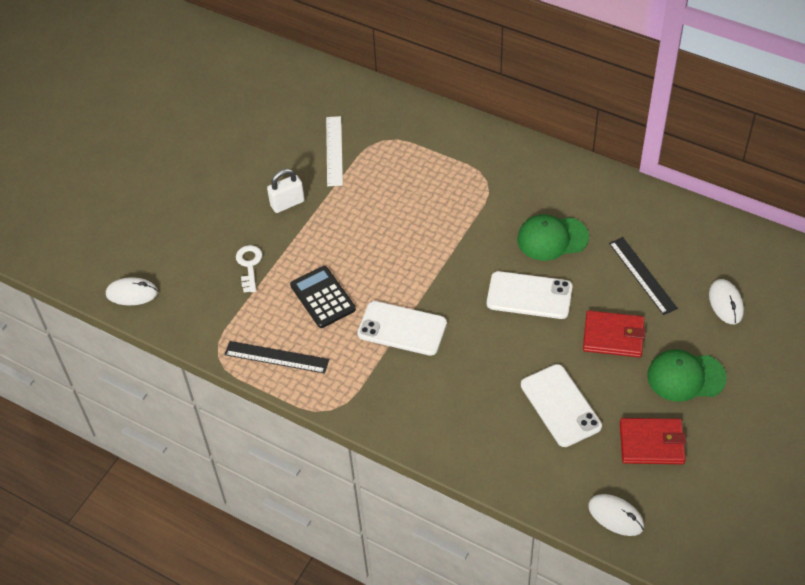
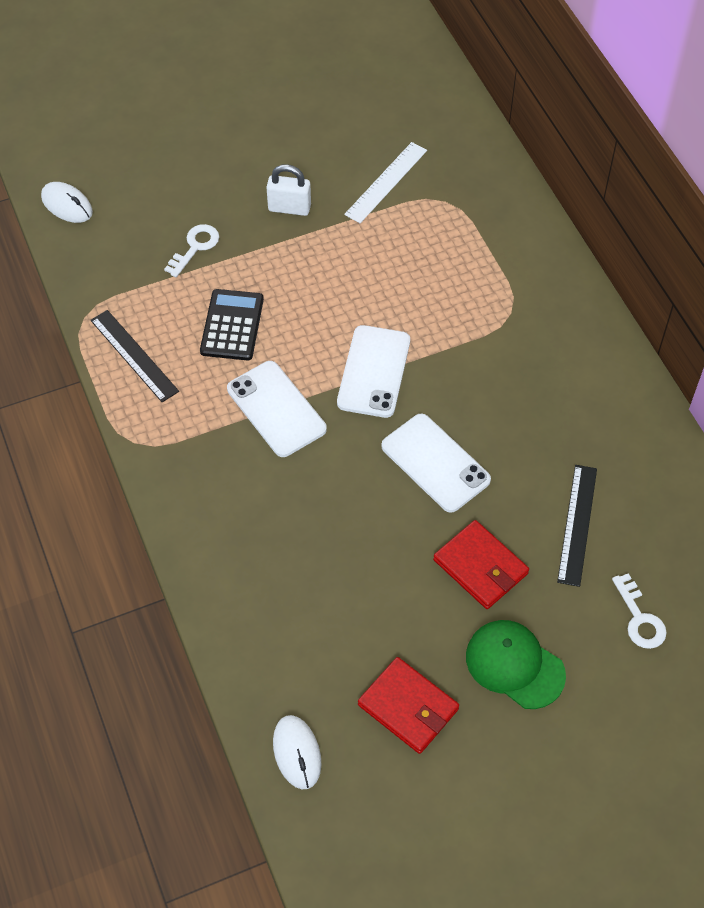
camera: 35 degrees right, 5 degrees up
green cap [517,214,589,261] -> none
white phone [521,364,602,447] -> white phone moved to [337,325,410,418]
white mouse [709,279,744,324] -> white key [612,573,667,649]

